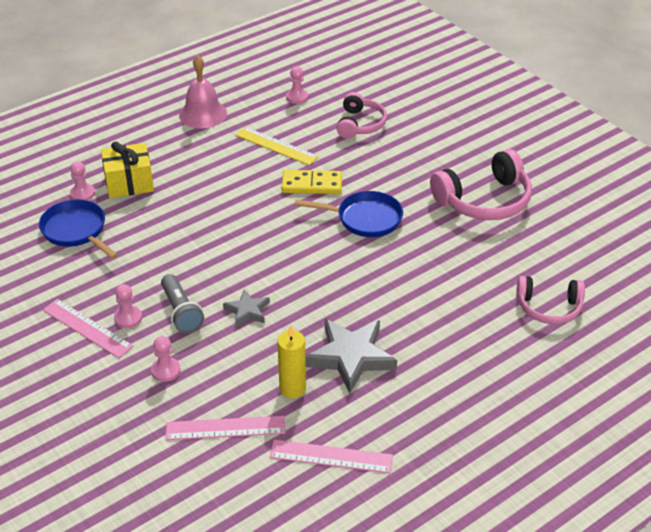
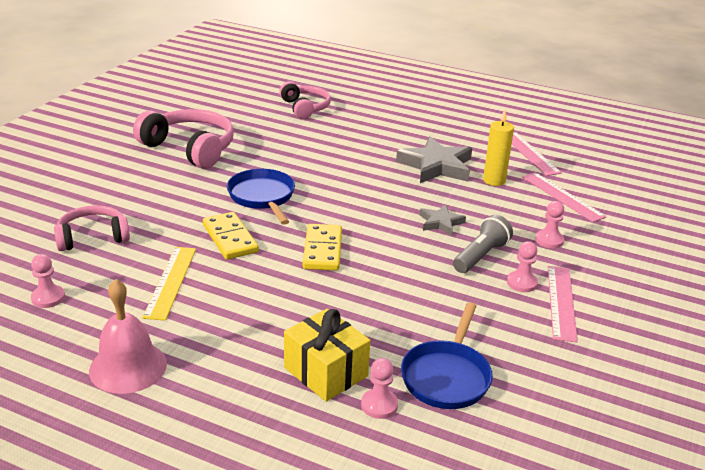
camera: 120 degrees left, 10 degrees down
none -> yellow domino [303,224,342,271]

